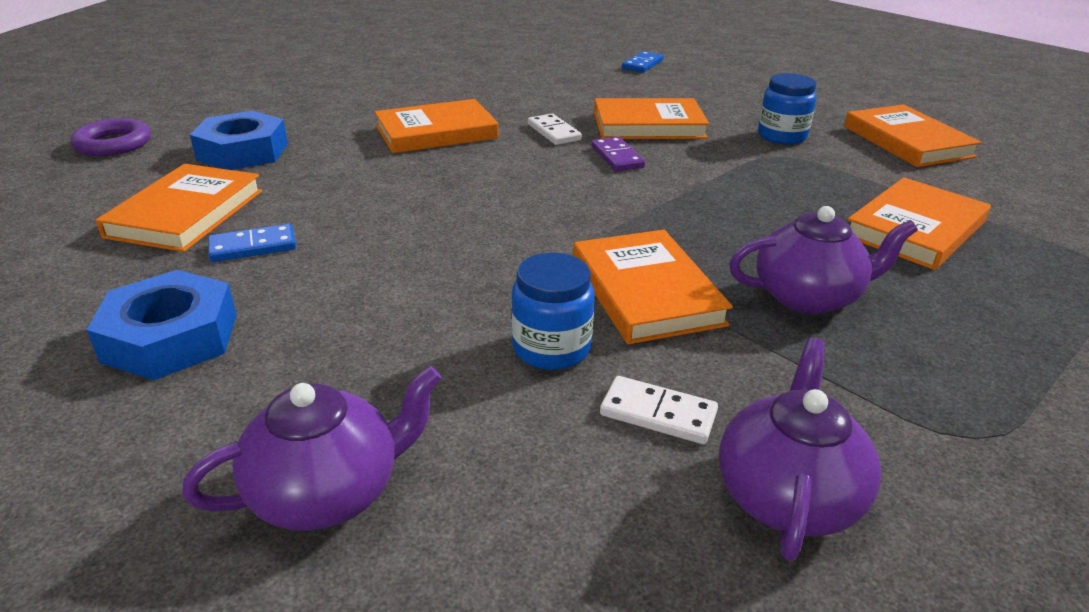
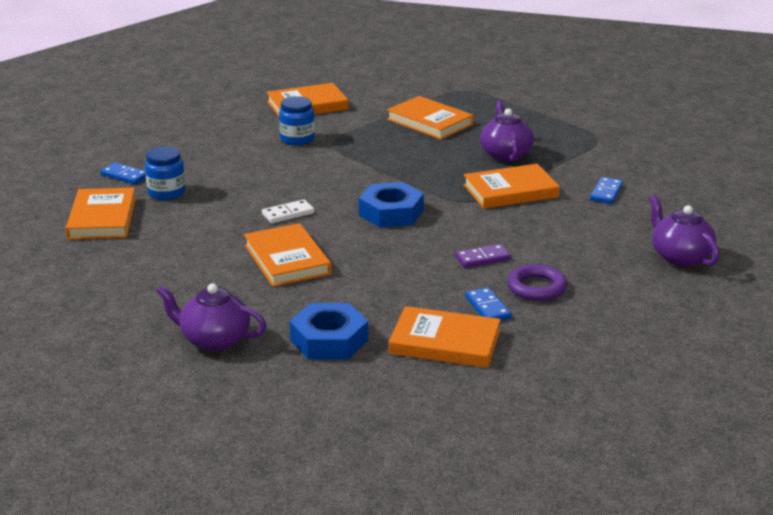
camera: 90 degrees left, 5 degrees down
purple ring [71,118,151,156] -> purple ring moved to [507,264,567,301]
blue nut [87,270,237,380] -> blue nut moved to [359,182,424,228]
blue jar [511,253,595,370] -> blue jar moved to [145,146,186,200]
purple domino [591,137,645,171] -> purple domino moved to [455,244,511,268]
orange book [594,98,709,139] -> orange book moved to [65,188,136,239]
white domino [600,376,718,444] -> blue domino [590,177,623,204]
purple teapot [719,337,881,561] -> purple teapot moved to [156,283,267,351]

